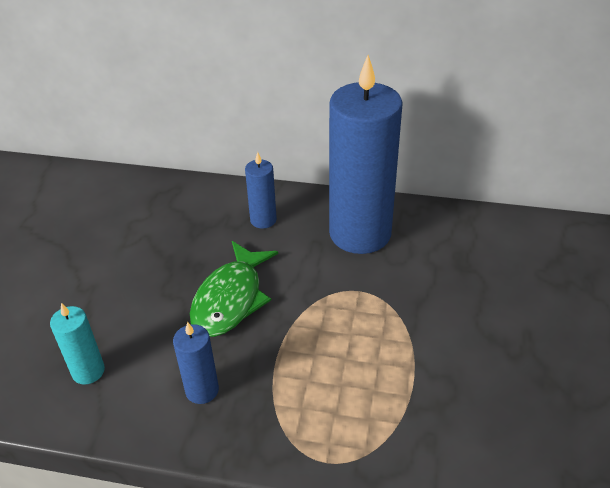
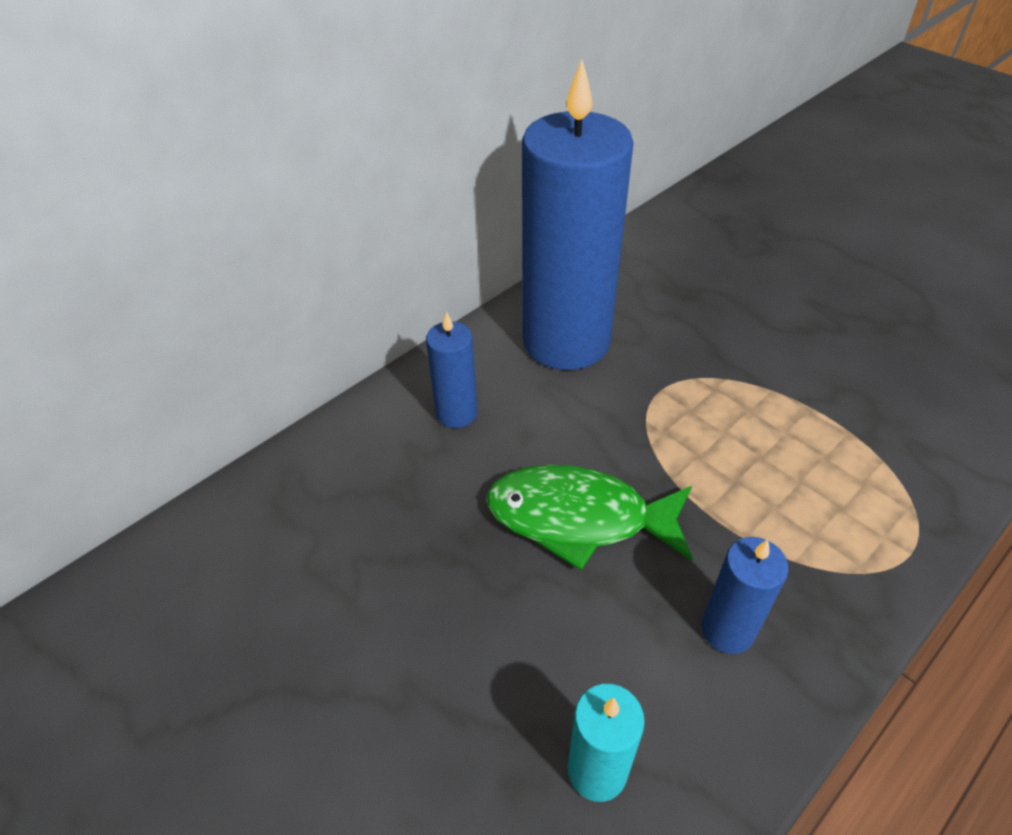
camera: 55 degrees left, 5 degrees up
green fish [190,241,278,337] -> green fish turned 135 degrees clockwise [486,464,693,570]

